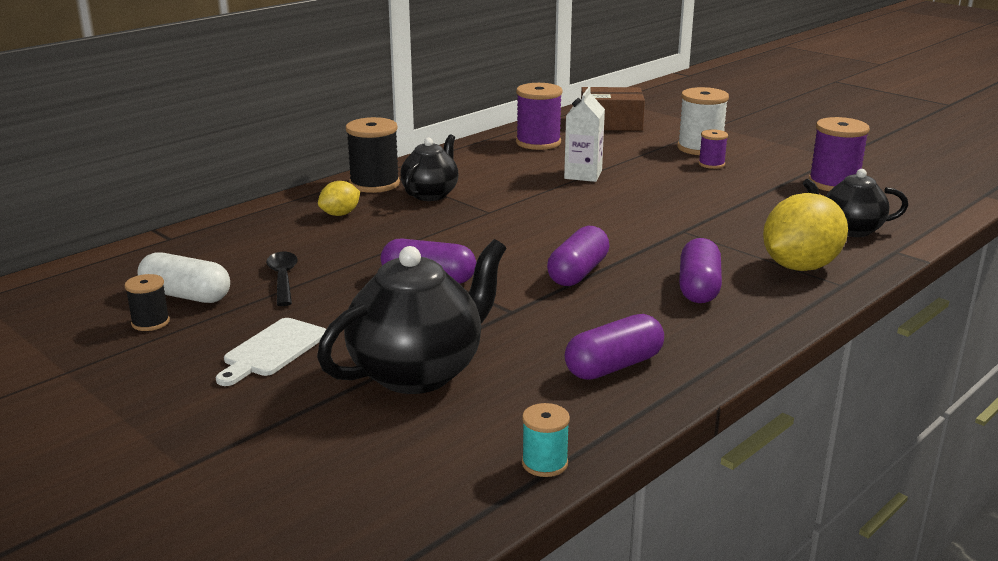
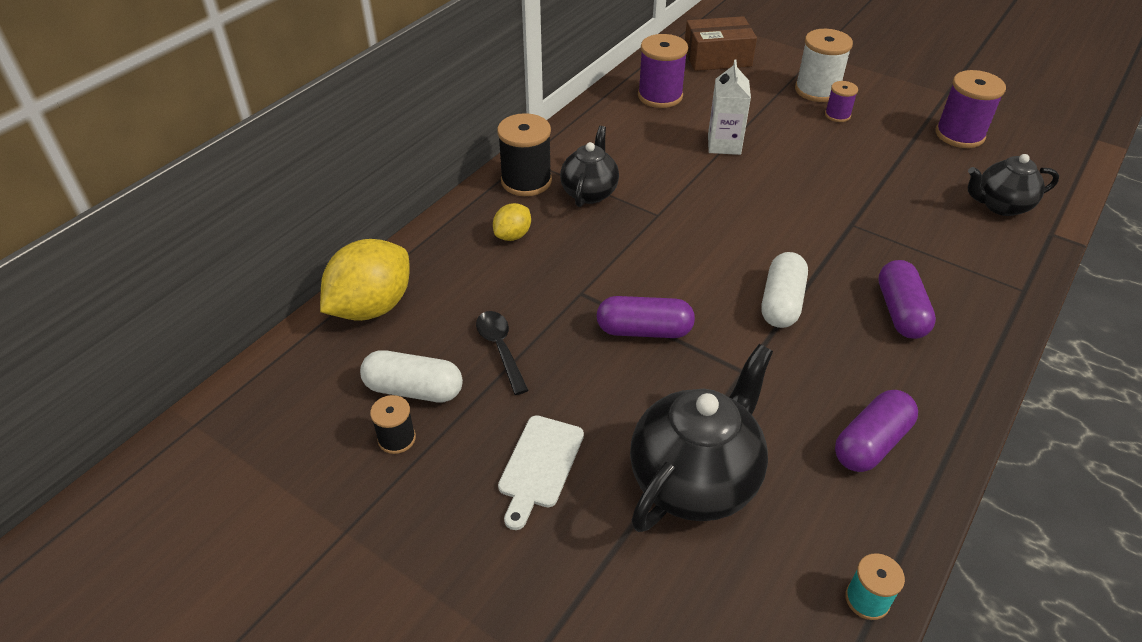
camera: 10 degrees left, 20 degrees up
purple capsule [547,226,609,286] -> white capsule [762,252,808,328]
yellow lemon [763,193,848,271] -> yellow lemon moved to [320,239,410,321]

